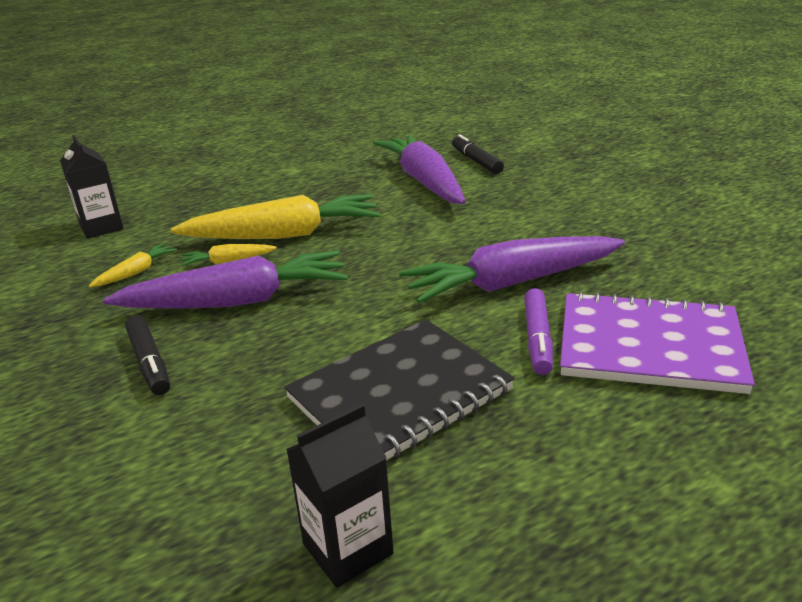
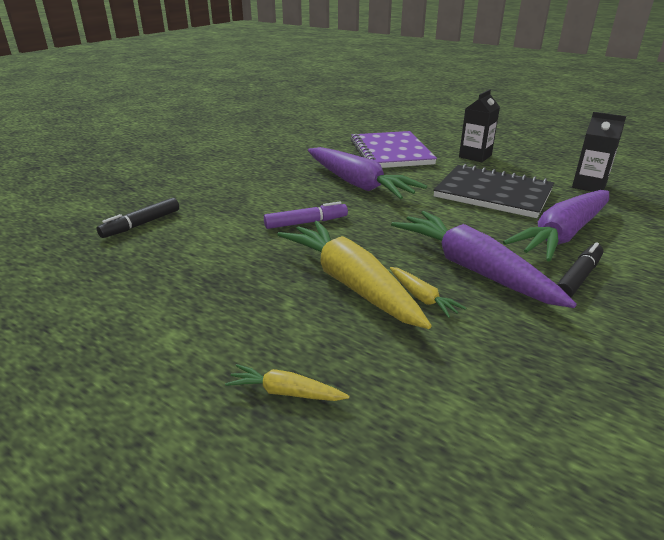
camera: 115 degrees left, 0 degrees up
black carton [60,135,124,239] -> black carton moved to [459,89,500,162]
yellow carrot [89,243,177,287] -> yellow carrot moved to [225,364,349,401]
purple carrot [373,134,466,204] -> purple carrot moved to [503,190,609,262]
purple marker [524,288,553,375] -> purple marker moved to [264,202,348,229]

